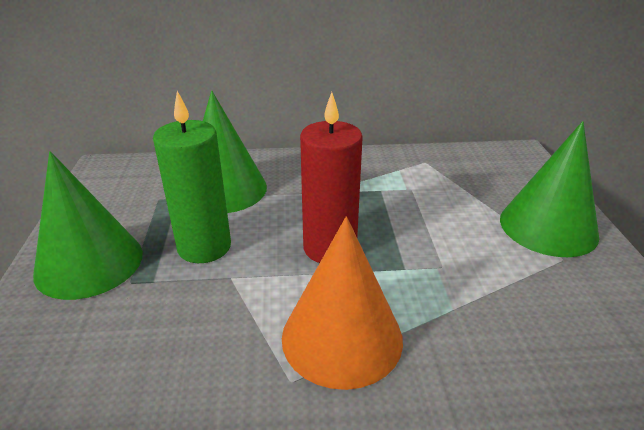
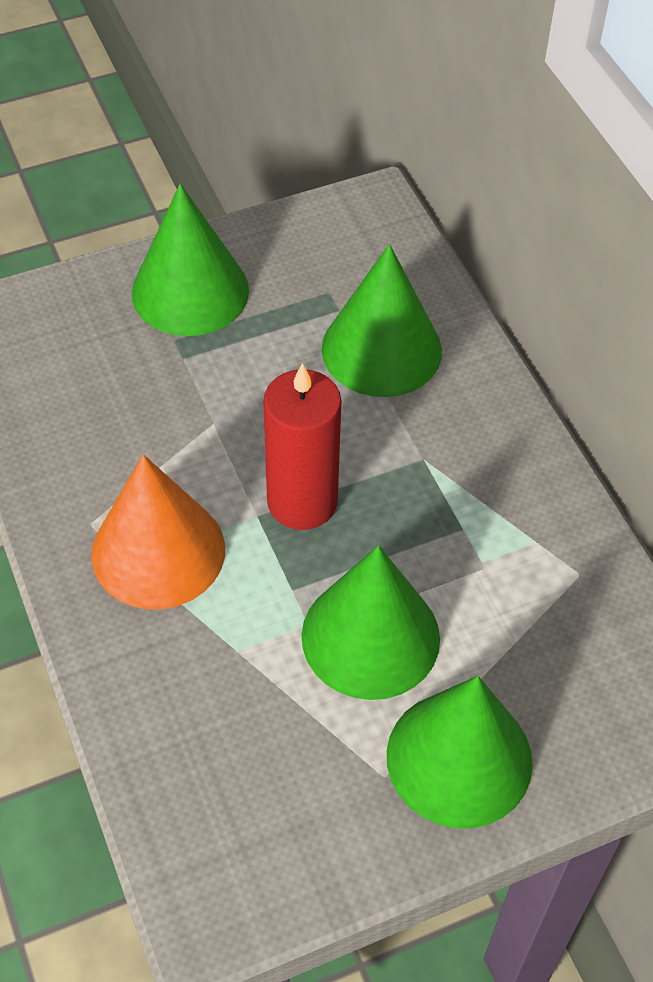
camera: 70 degrees right, 20 degrees up
green candle [153,91,231,263] -> none
none -> green cone [301,545,440,700]

